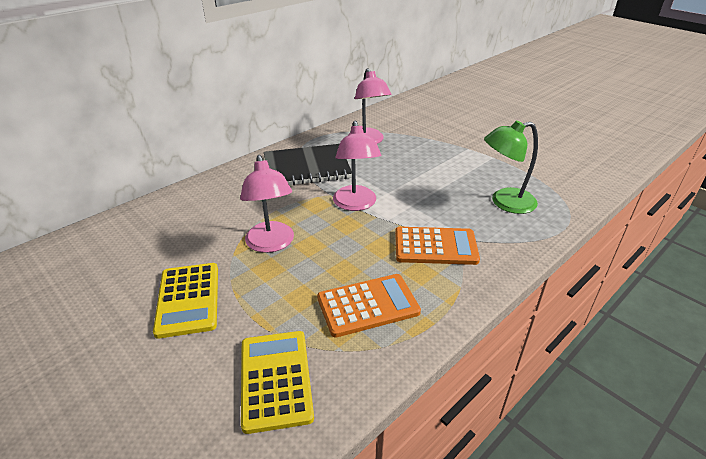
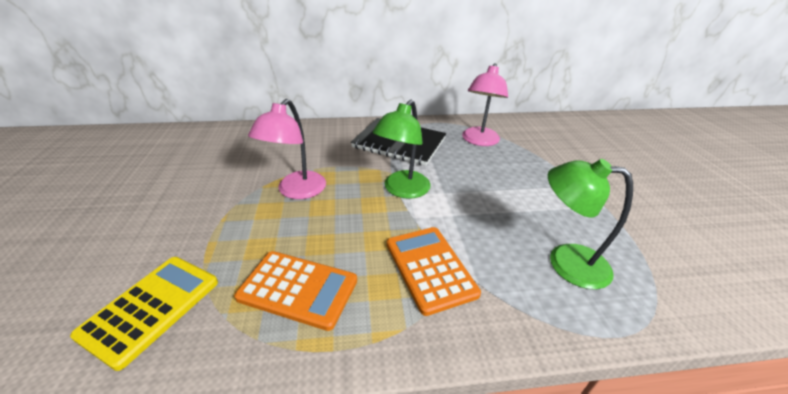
camera: 35 degrees right, 0 degrees up
yellow calculator [153,263,218,339] -> none
pink lamp [333,121,381,211] -> green lamp [373,100,430,199]
orange calculator [395,227,480,265] -> orange calculator turned 150 degrees counterclockwise [387,227,481,316]

